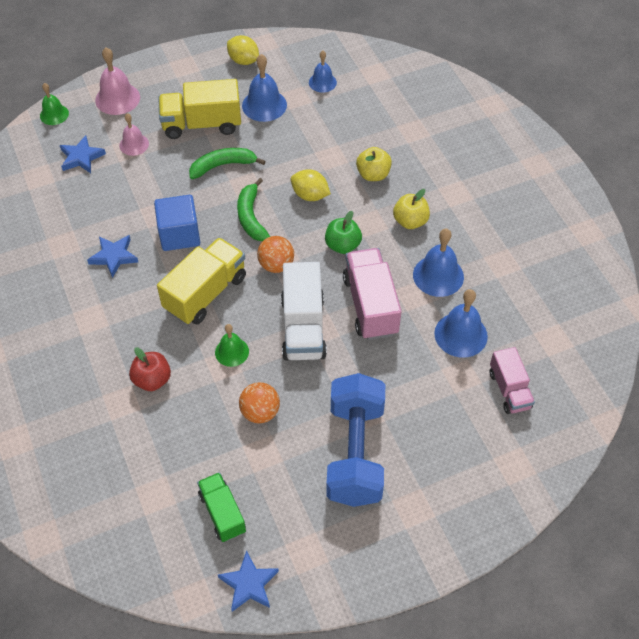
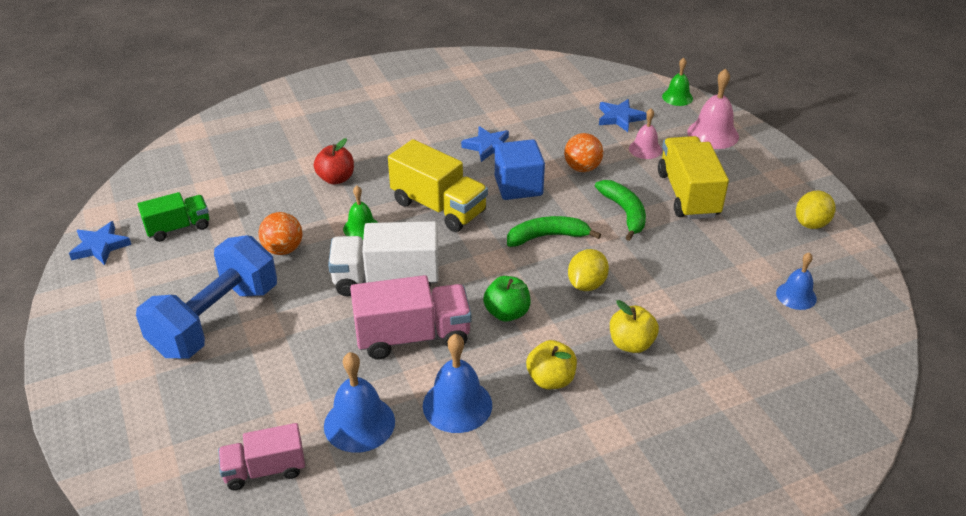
camera: 90 degrees right, 15 degrees down
blue bell [242,54,287,122] -> none
orange ball [257,236,294,273] -> orange ball moved to [564,133,603,172]
blue dumbbell [326,373,385,507] -> blue dumbbell turned 60 degrees counterclockwise [136,235,277,358]

